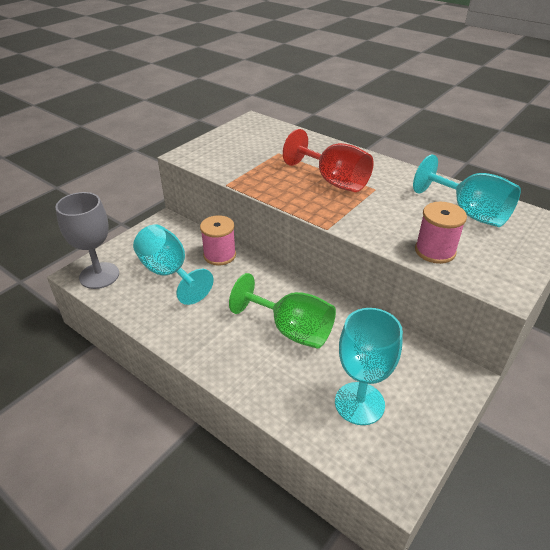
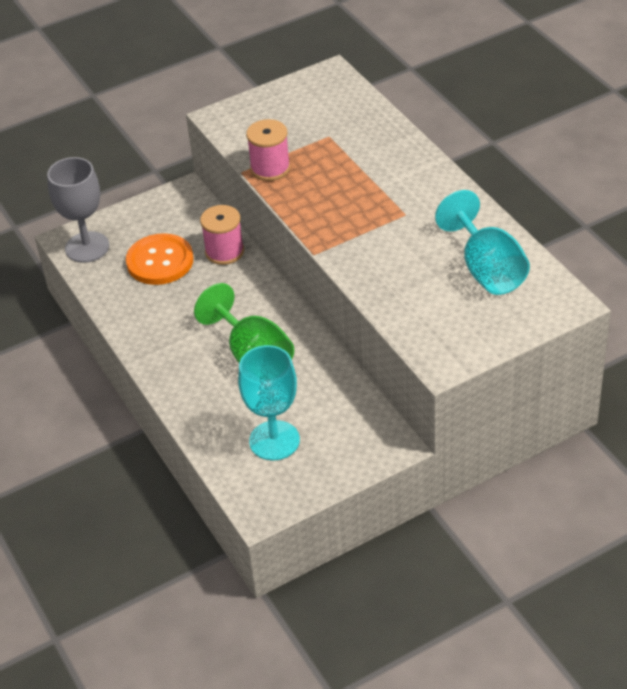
camera: 25 degrees right, 5 degrees up
turquoise goblet [133,224,214,305] -> orange button [126,233,194,285]
red goblet [283,129,374,192] -> none
pink spool [415,202,467,264] -> pink spool moved to [246,119,290,181]

